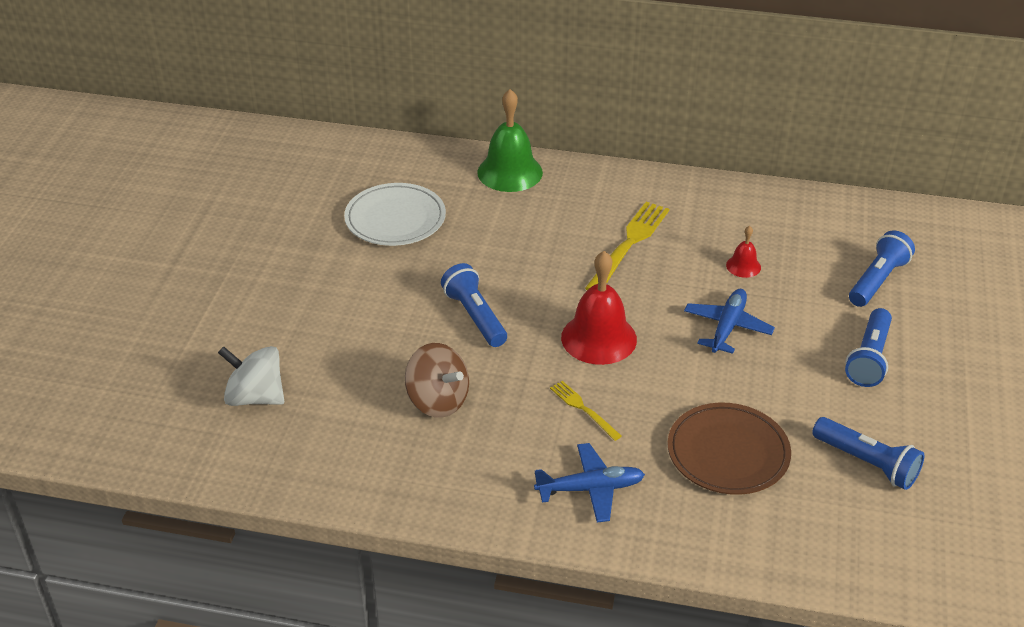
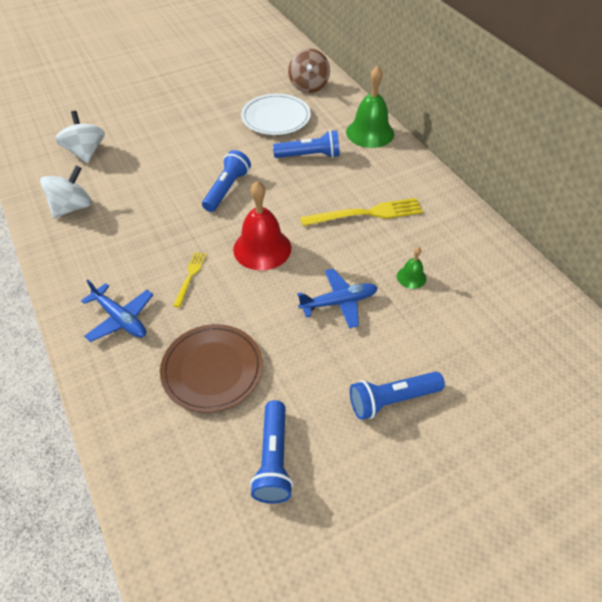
camera: 50 degrees right, 10 degrees up
brown spinning top [405,343,469,418] -> brown spinning top moved to [288,48,330,93]
red bell [726,226,761,278] -> green bell [397,247,426,289]
blue flashlight [849,230,915,307] -> blue flashlight moved to [273,130,340,158]
none -> white spinning top [40,165,92,218]

